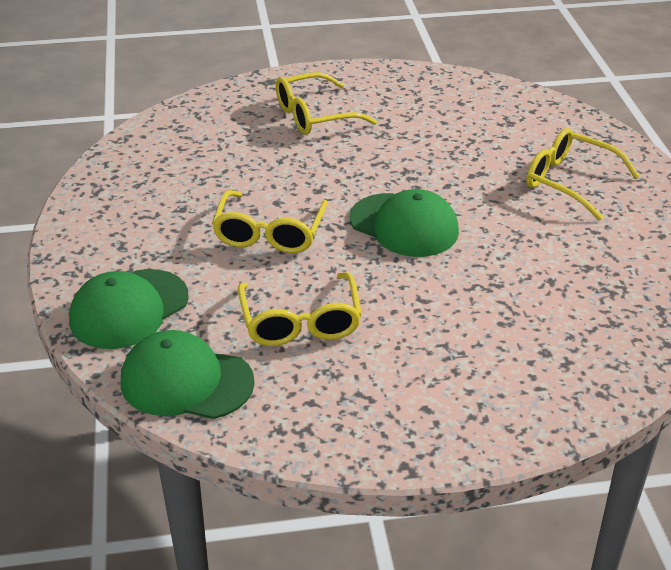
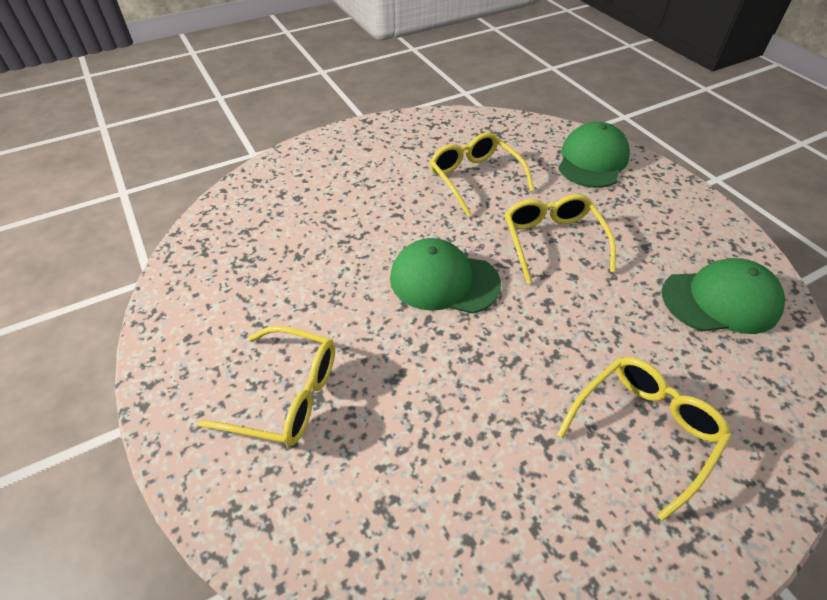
camera: 160 degrees right, 10 degrees up
green cap [121,330,255,419] -> green cap moved to [662,258,785,334]

